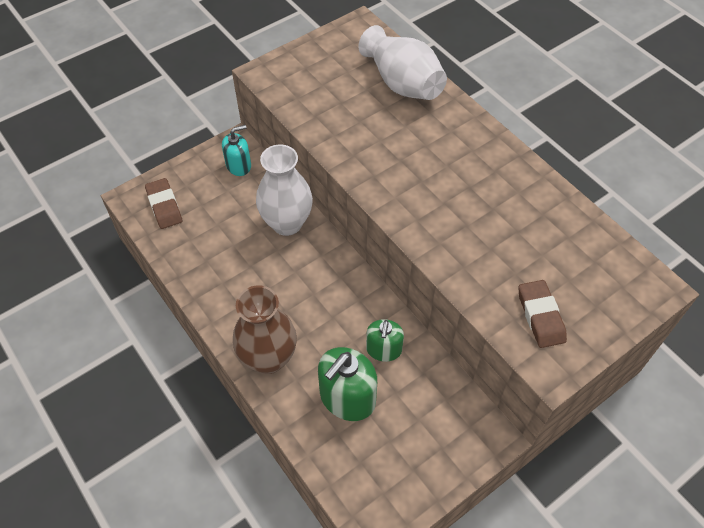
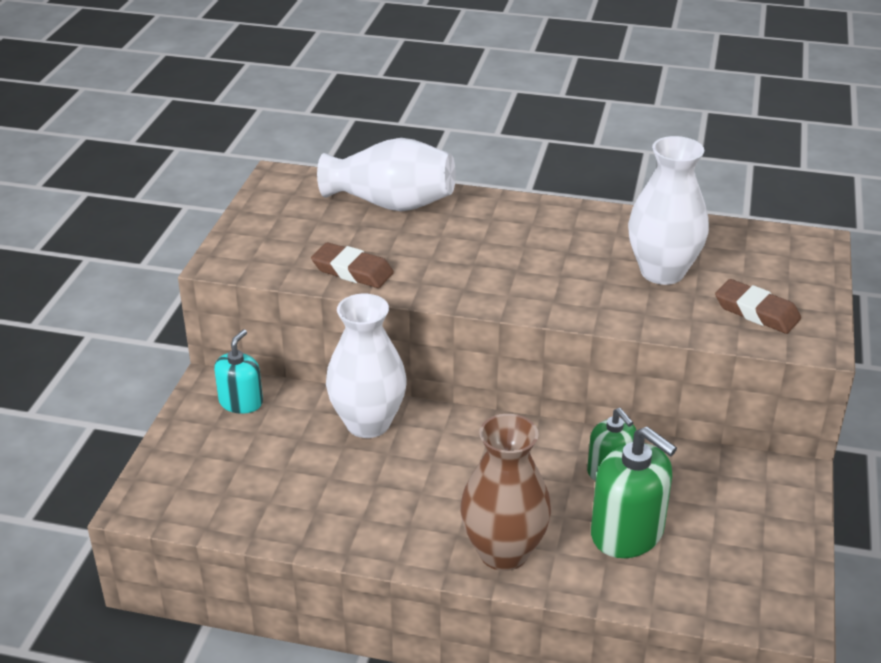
camera: 40 degrees left, 20 degrees down
brown eraser [145,178,182,229] -> brown eraser moved to [311,242,394,288]
green soap dispenser [318,347,377,421] -> green soap dispenser turned 45 degrees counterclockwise [591,426,677,558]
none -> white vase [628,136,709,285]

